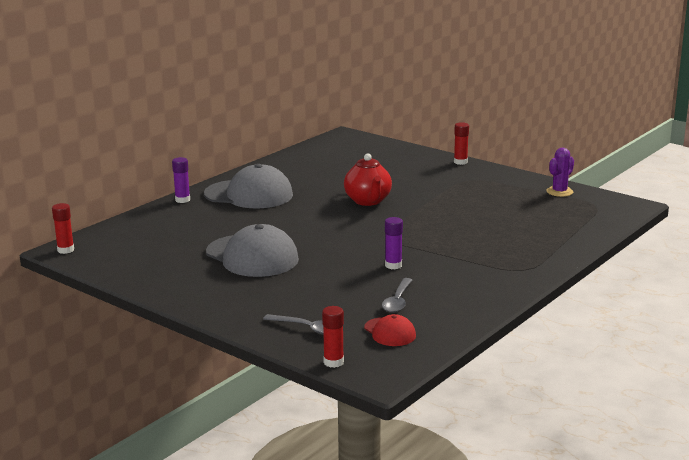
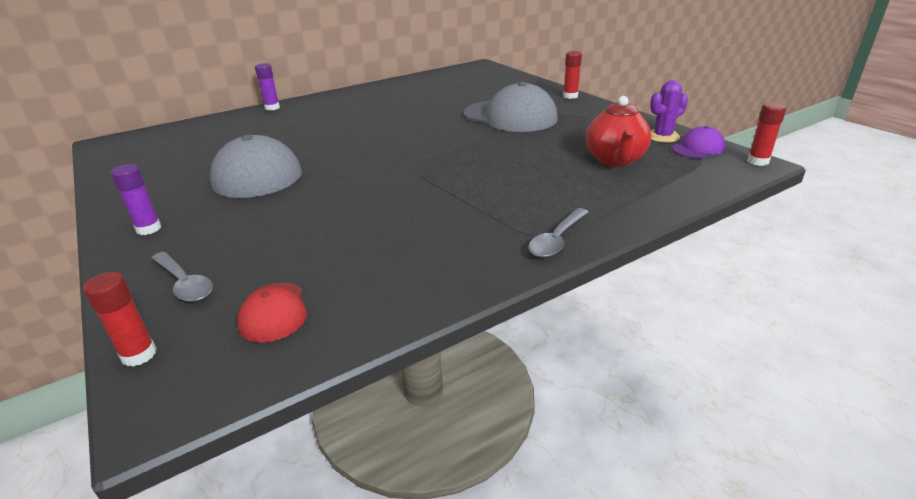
camera: 20 degrees right, 10 degrees up
red glue stick [52,203,74,254] -> red glue stick moved to [747,102,787,166]
grey cap [204,164,293,209] -> grey cap moved to [463,81,557,132]
red teapot [344,153,392,206] -> red teapot moved to [586,96,652,167]
grey spoon [382,278,412,313] -> grey spoon moved to [528,208,588,258]
purple glue stick [385,217,403,269] -> purple glue stick moved to [111,164,161,235]
none -> purple cap [672,126,726,159]

